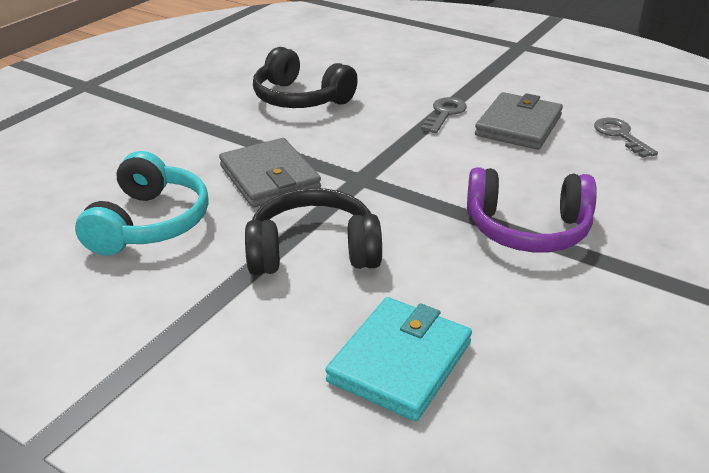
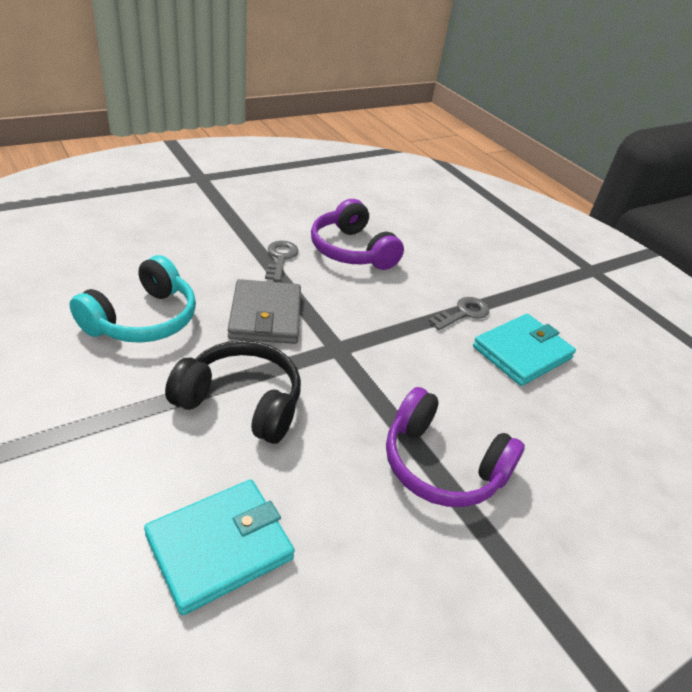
camera: 20 degrees right, 5 degrees up
black headphones [253,47,358,108] -> purple headphones [311,199,404,270]
grey wallet [475,92,563,150] -> turquoise wallet [473,314,576,386]
grey key [594,118,658,158] -> grey key moved to [265,241,299,282]

